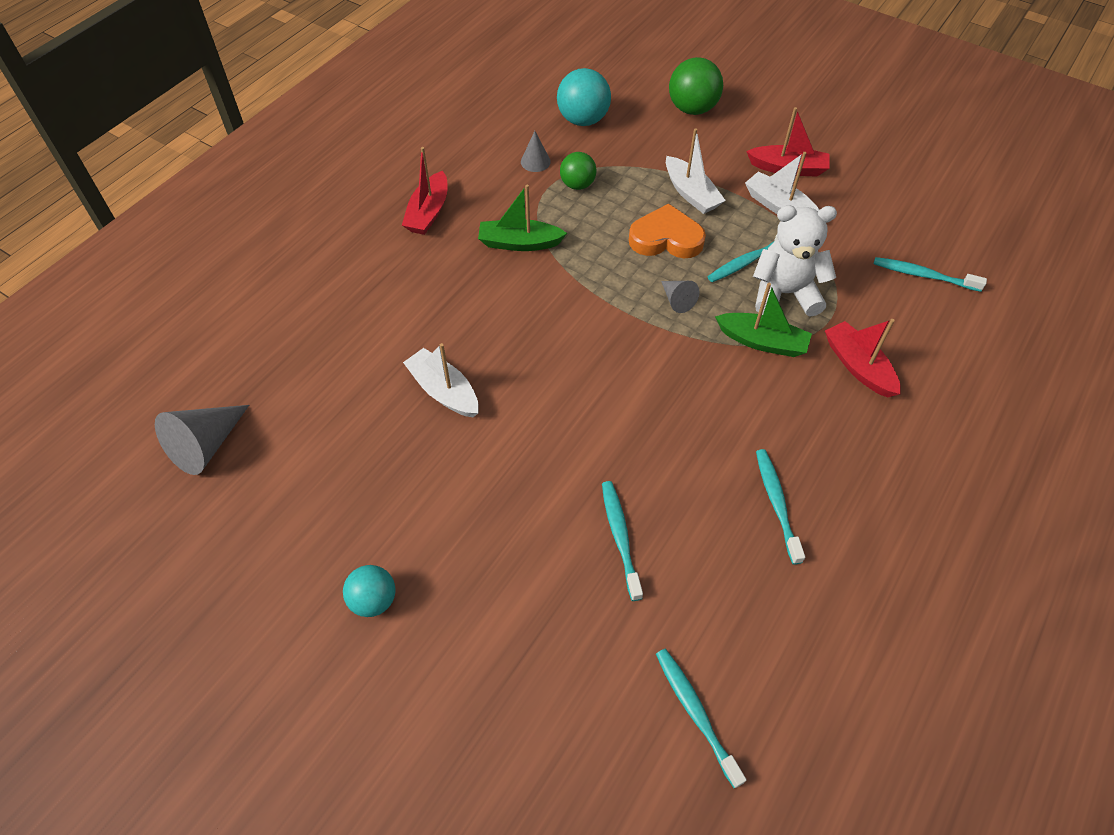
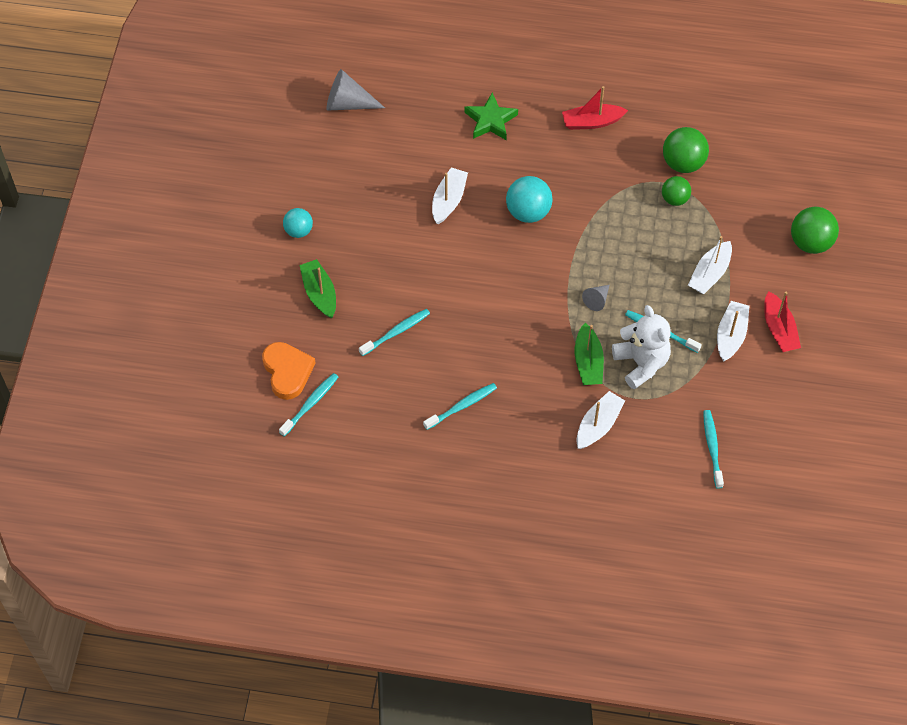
camera: 65 degrees right, 5 degrees up
green boat [478,185,567,251] -> green boat moved to [299,259,336,318]
grey cone [521,131,551,172] -> green ball [663,127,709,173]
turquoise ball [557,68,611,126] -> turquoise ball moved to [506,176,553,223]
orange heart [629,203,706,258] -> orange heart moved to [262,342,316,400]
red boat [825,319,901,398] -> white boat [576,391,625,449]
none -> green star [465,92,518,140]

